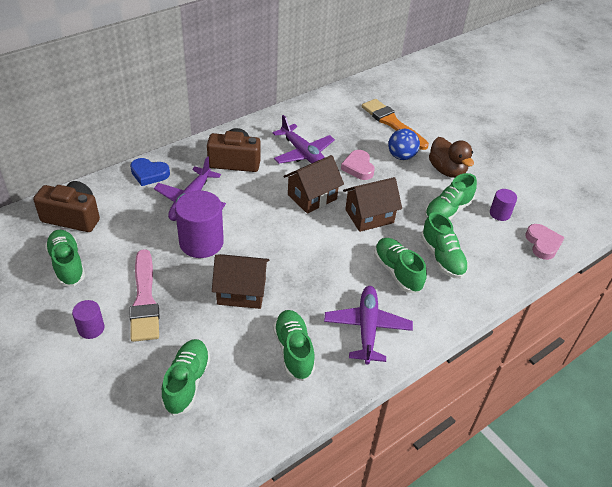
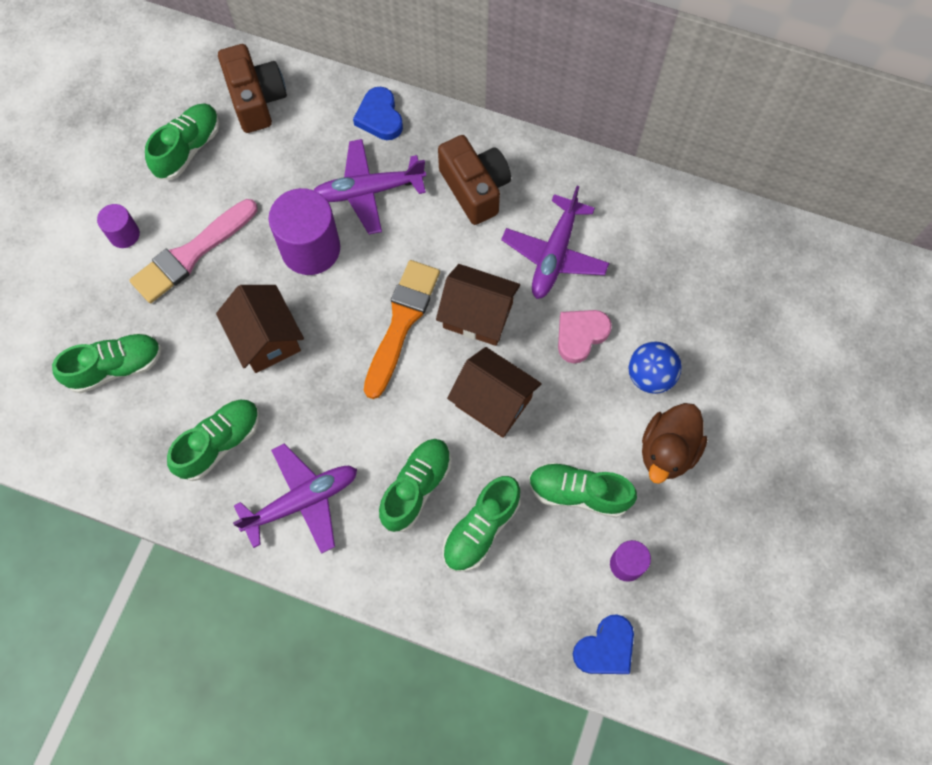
camera: 60 degrees right, 25 degrees up
orange brush [361,99,429,150] -> orange brush moved to [364,260,440,399]
pink heart [525,224,565,260] -> blue heart [573,614,634,674]

